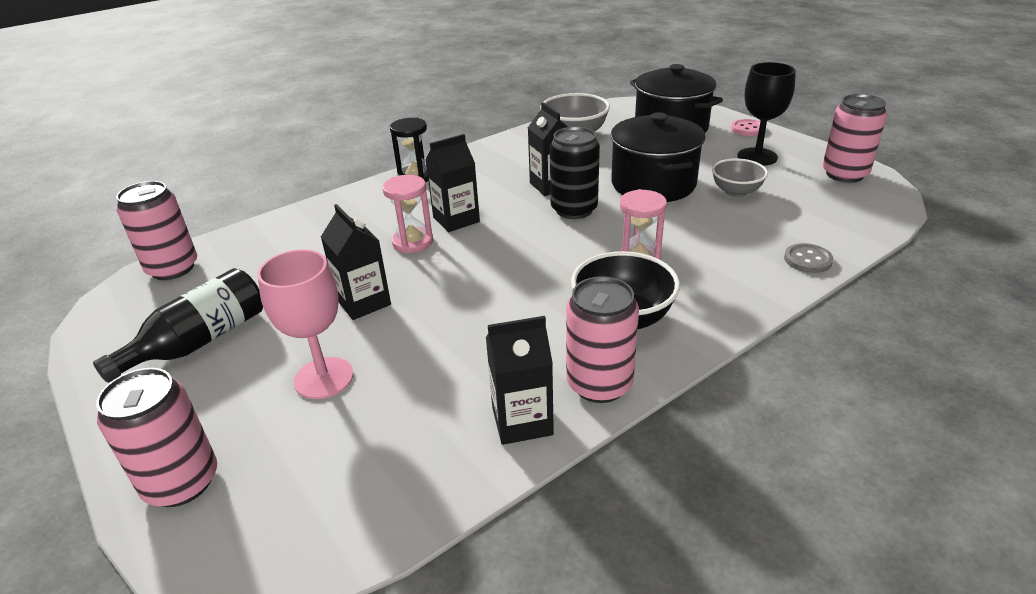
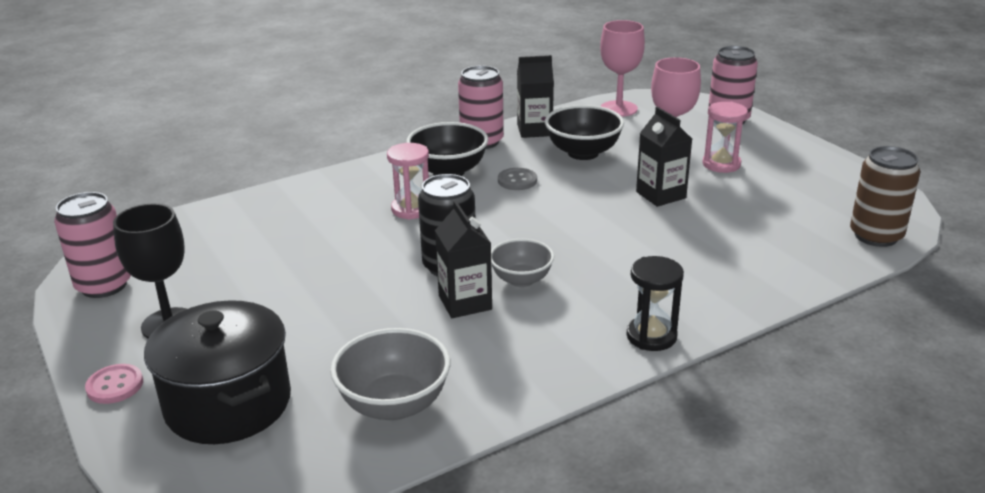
camera: 175 degrees left, 5 degrees down
black bottle [93,268,263,383] -> none
pink can [116,181,197,280] -> brown can [850,146,920,247]
pink hourglass [382,175,433,253] -> pink hourglass moved to [702,102,748,173]
black carton [426,134,480,232] -> none
black pot [611,112,705,202] -> none
grey bowl [712,158,768,197] -> grey bowl moved to [491,239,554,287]
grey button [784,243,833,273] -> grey button moved to [498,168,537,190]
none -> black bowl [545,105,624,160]
none -> pink goblet [600,20,645,117]

